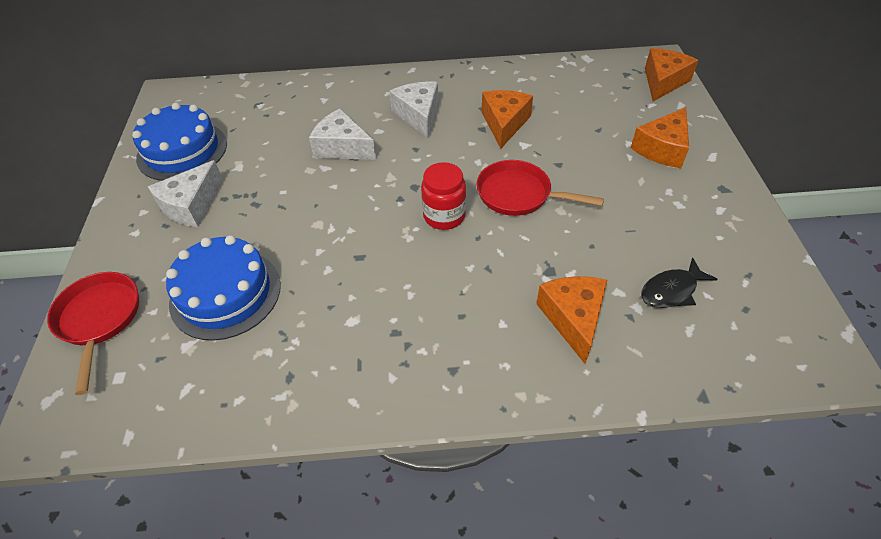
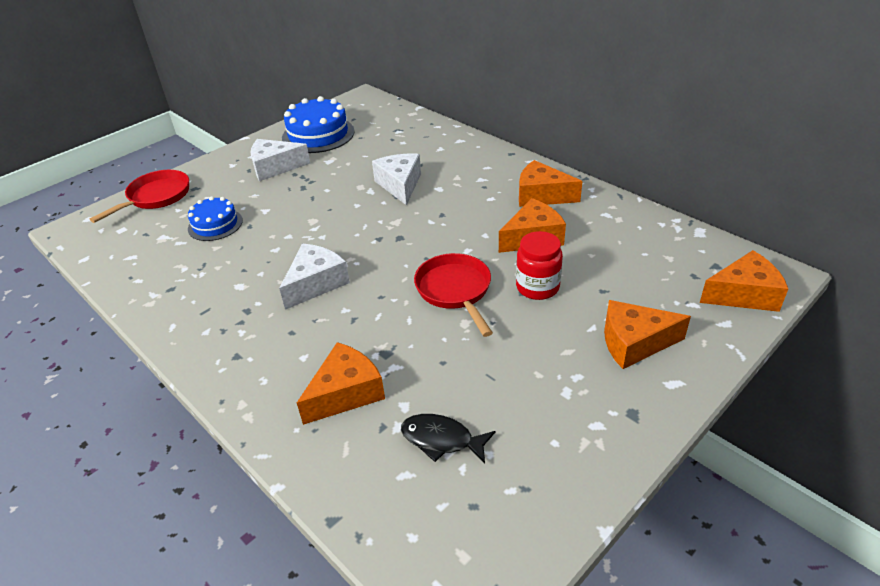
camera: 50 degrees right, 10 degrees down
blue cake [166,235,281,341] -> blue cake [188,196,243,241], size x0.62
white cheese [389,81,438,139] -> white cheese moved to [279,244,350,310]
red jar [421,162,466,230] -> red jar moved to [516,231,563,300]
none -> orange cheese [519,160,582,207]

